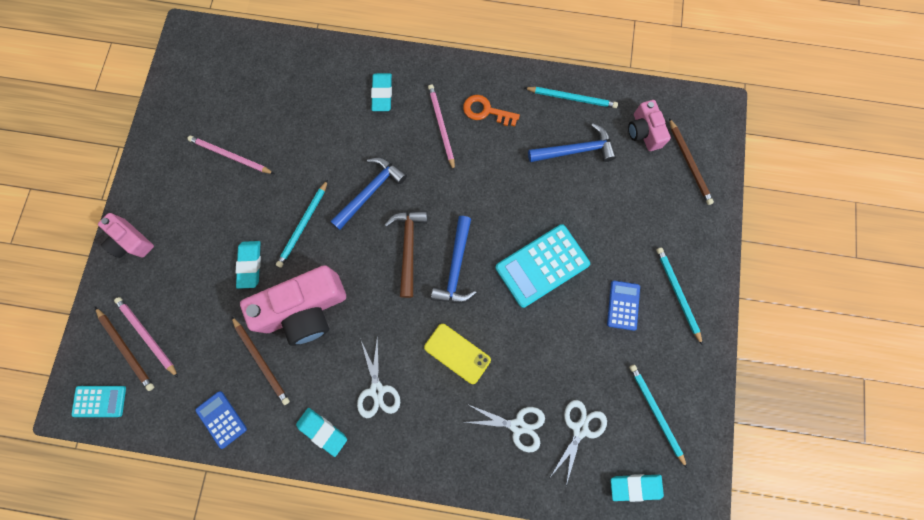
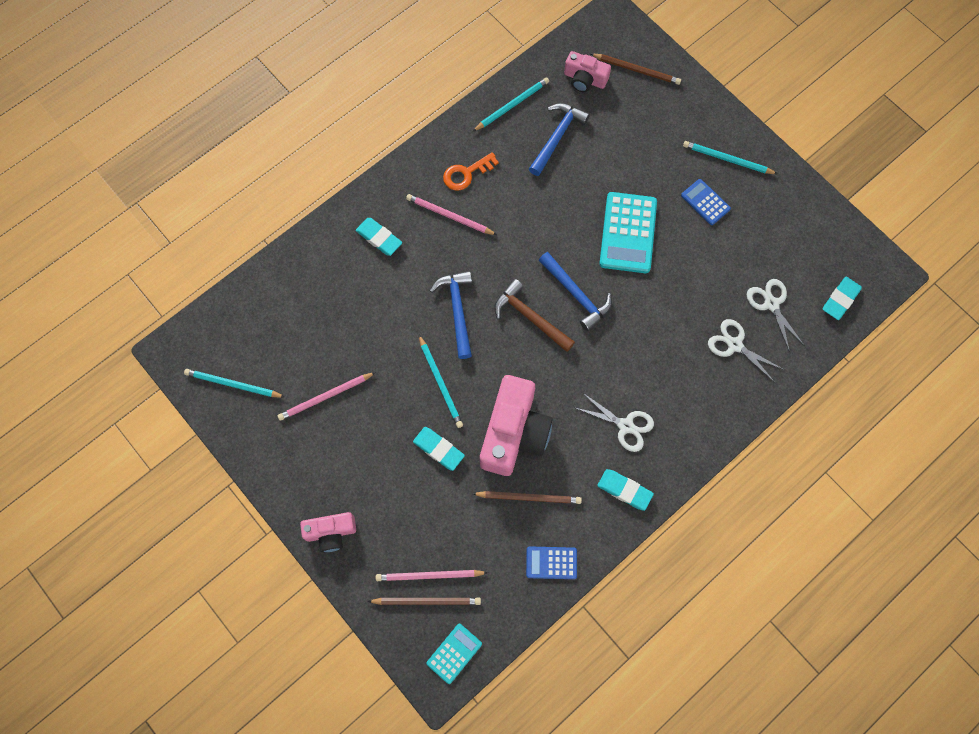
camera: 50 degrees left, 5 degrees down
turquoise eraser [296,408,347,457] -> turquoise eraser turned 45 degrees clockwise [597,469,654,511]
yellow phone [424,324,491,384] -> none
white scissors [466,405,545,452] -> white scissors turned 105 degrees counterclockwise [708,319,784,381]
turquoise pencil [629,365,687,468] -> turquoise pencil moved to [184,369,285,398]

